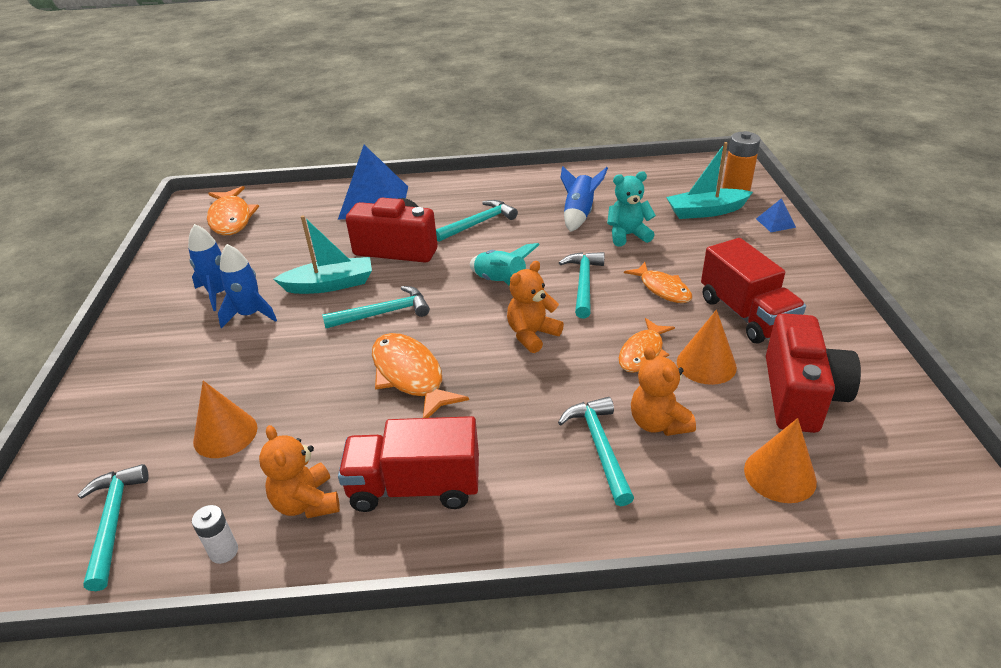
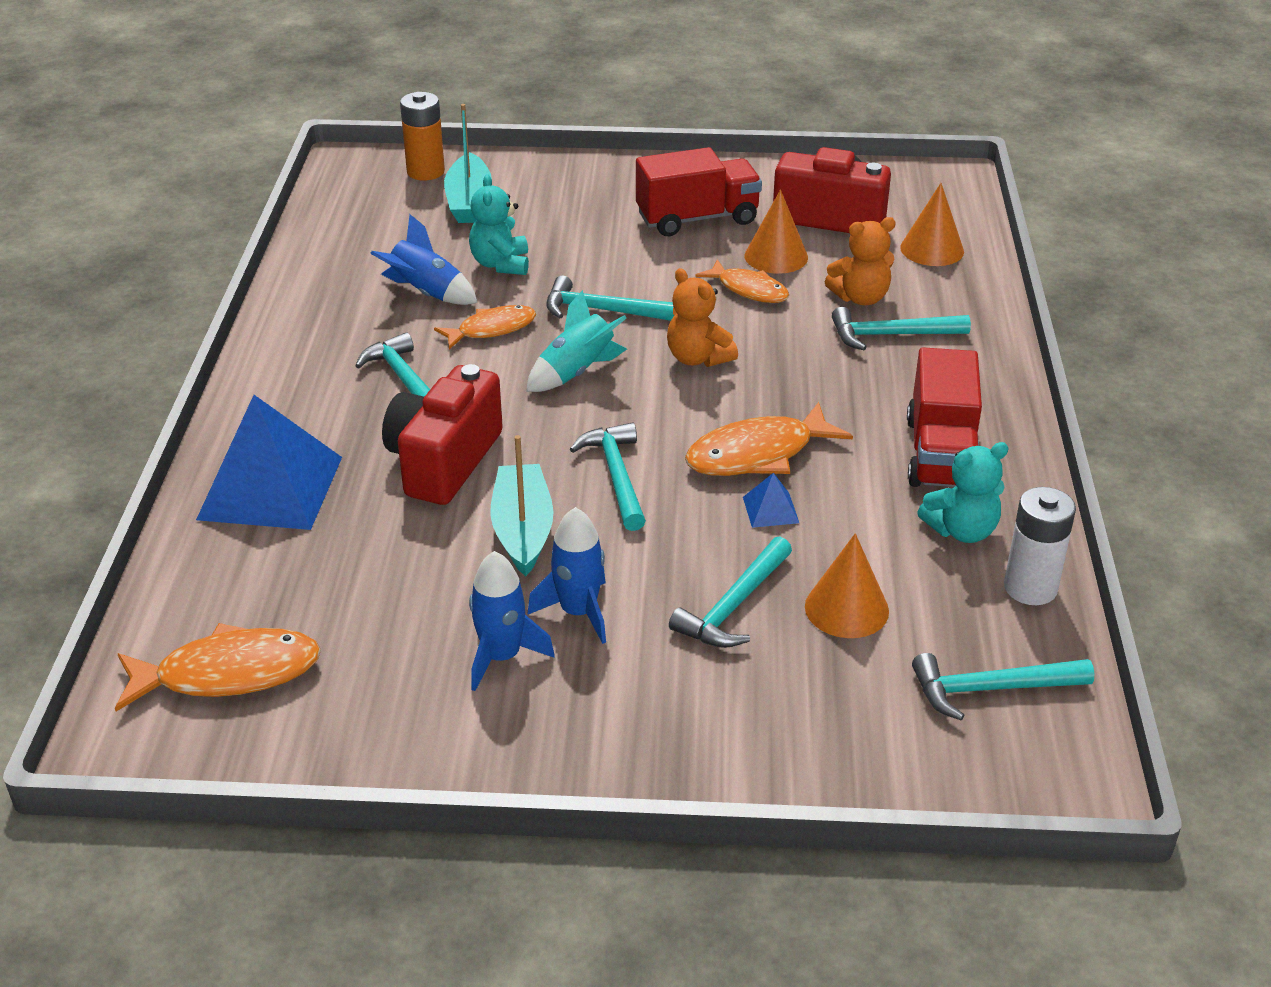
camera: 85 degrees left, 0 degrees up
white battery [192,505,238,564] -> white battery [1004,487,1076,605], size x1.68
orange teddy bear [259,425,340,518] -> turquoise teddy bear [917,442,1009,543]
orange fish [624,262,692,303] -> orange fish moved to [434,305,536,349]
blue pyramid [756,198,796,232] -> blue pyramid moved to [743,473,799,528]
none -> turquoise hammer [669,536,792,648]

